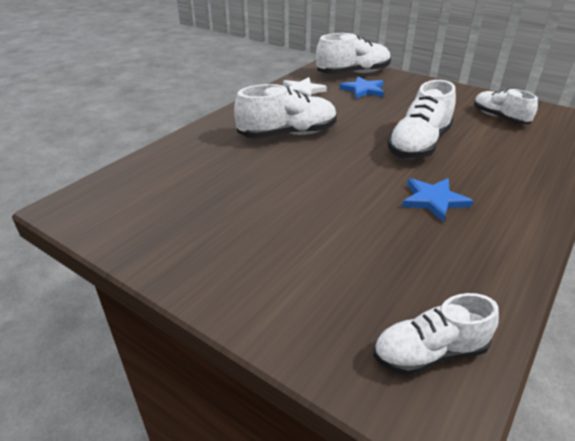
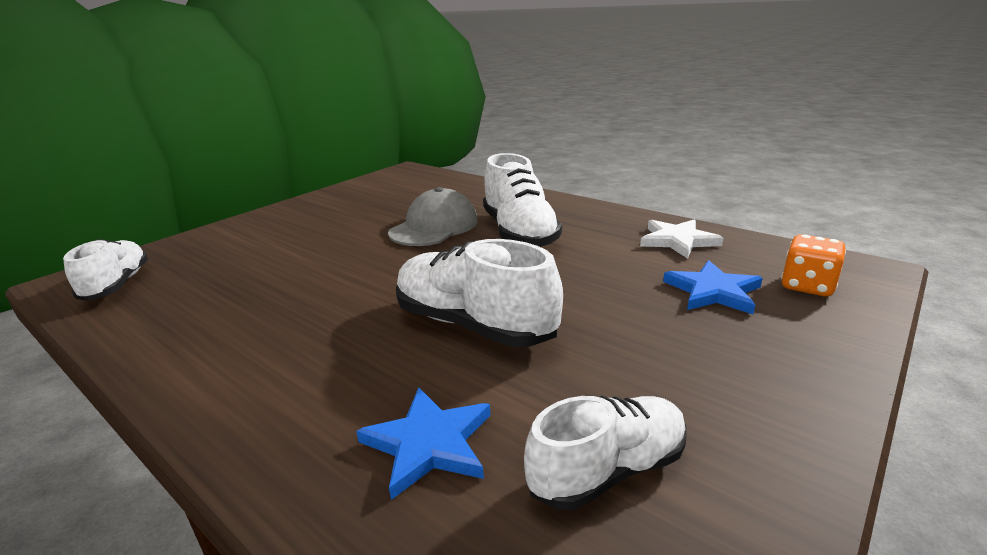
camera: 95 degrees right, 10 degrees down
white shoe [316,33,391,74] -> orange dice [781,234,846,296]
blue star [402,178,473,222] -> blue star moved to [356,387,490,500]
none -> grey cap [388,187,478,246]

